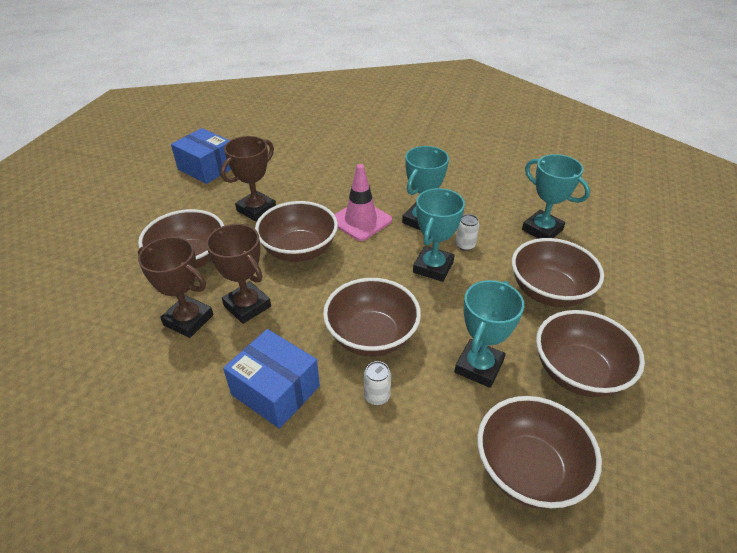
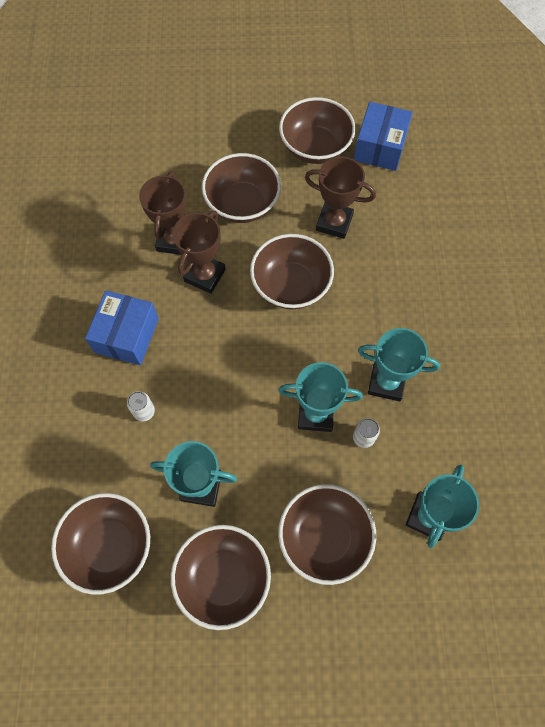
camera: 70 degrees right, 25 degrees up
brown bowl [323,278,421,356] -> brown bowl moved to [279,97,356,164]
pink traffic cone [334,164,392,241] -> none

